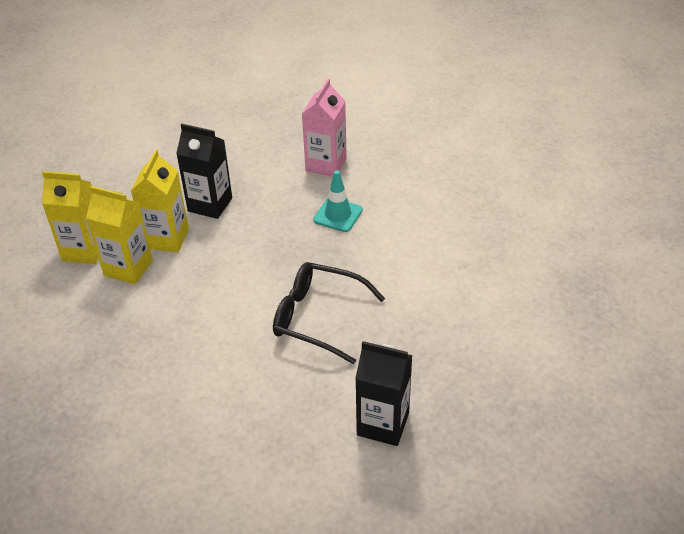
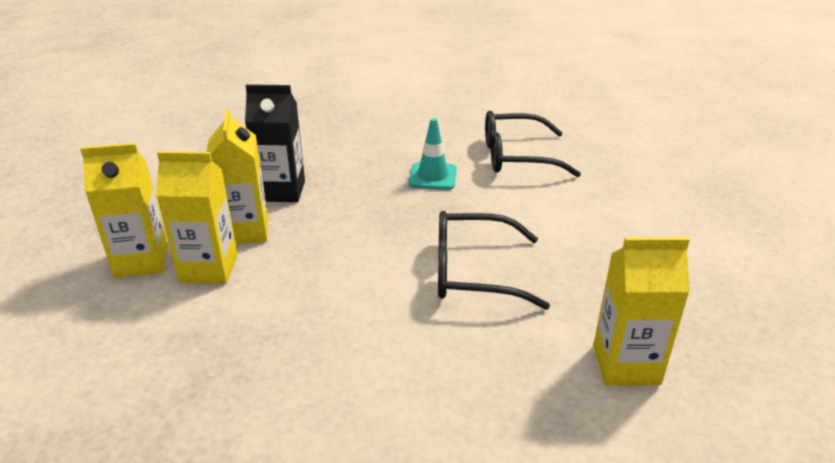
camera: 20 degrees left, 10 degrees down
pink carton [302,79,347,177] -> none
black carton [355,341,412,446] -> yellow carton [593,238,690,386]
none -> black glasses [485,111,581,177]

